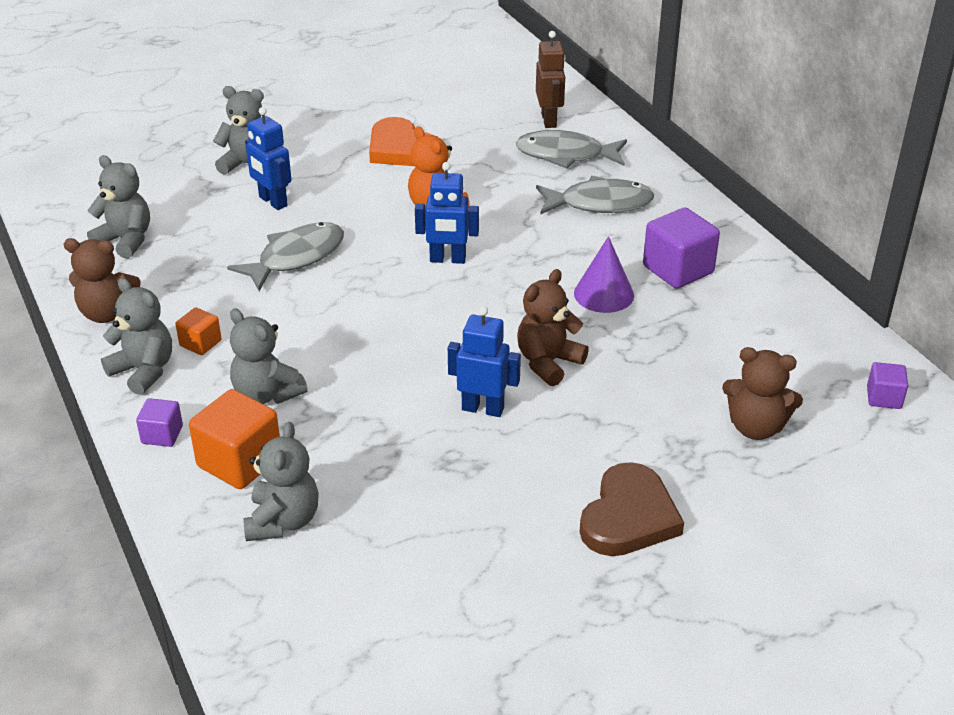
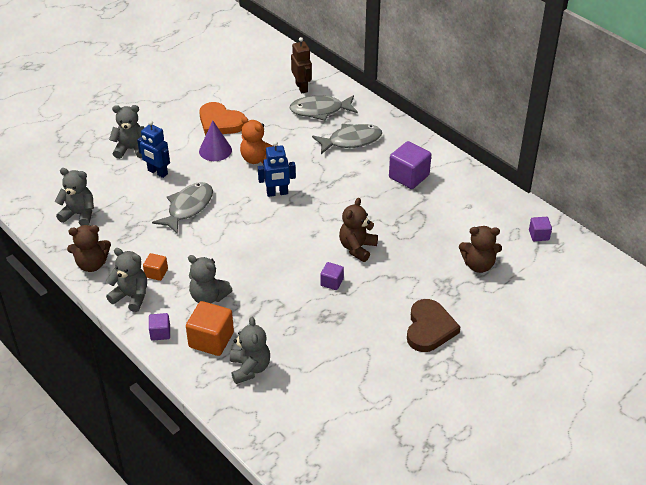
camera: 15 degrees left, 5 degrees up
blue robot [448,306,521,417] -> purple cube [320,262,344,290]
purple cone [574,236,634,313] -> purple cone moved to [199,121,232,161]

